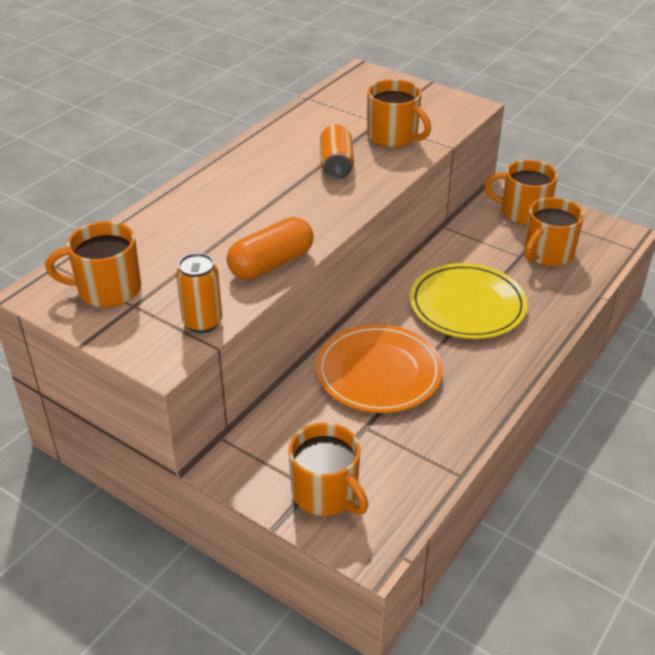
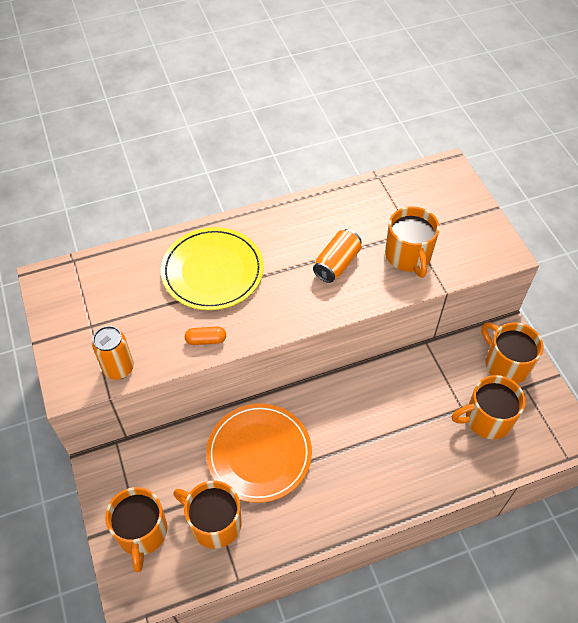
camera: 35 degrees right, 15 degrees up
orange mug [46,221,141,307] -> orange mug moved to [173,480,242,549]
orange capsule [227,217,314,280] -> orange capsule [185,326,226,345], size x0.51
yellow plate [410,263,528,339] -> yellow plate moved to [161,227,264,310]

